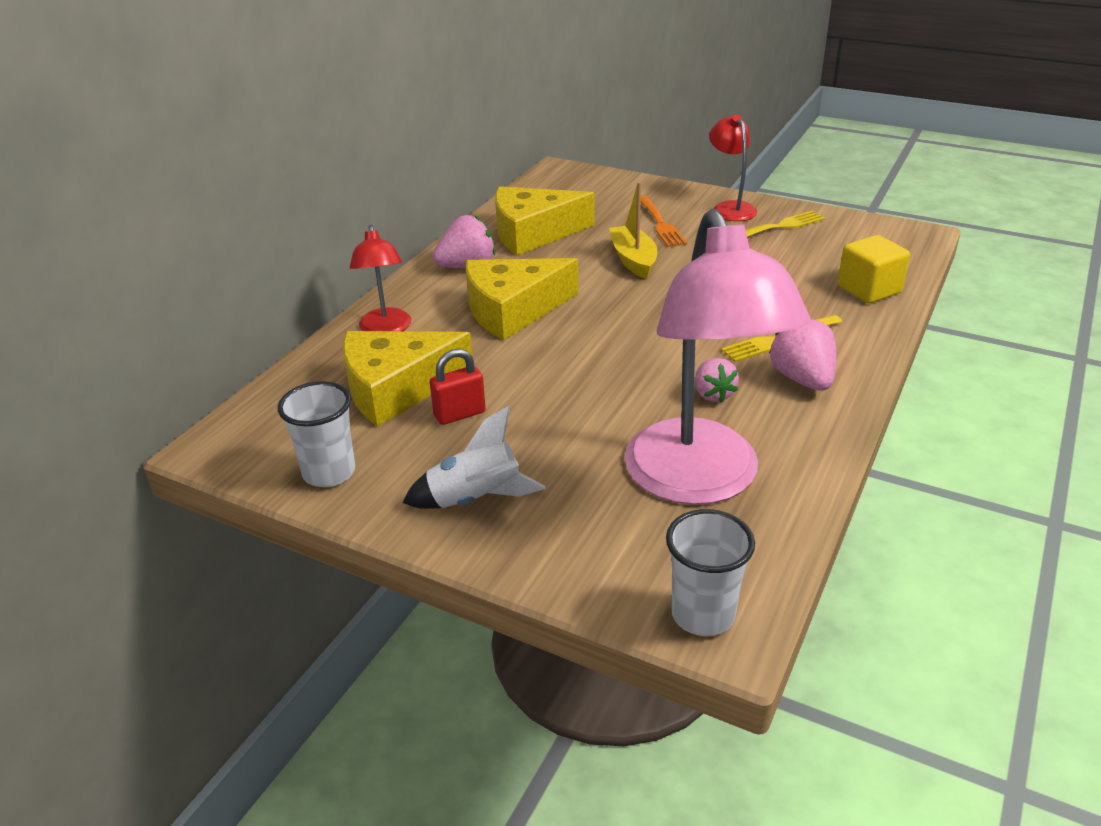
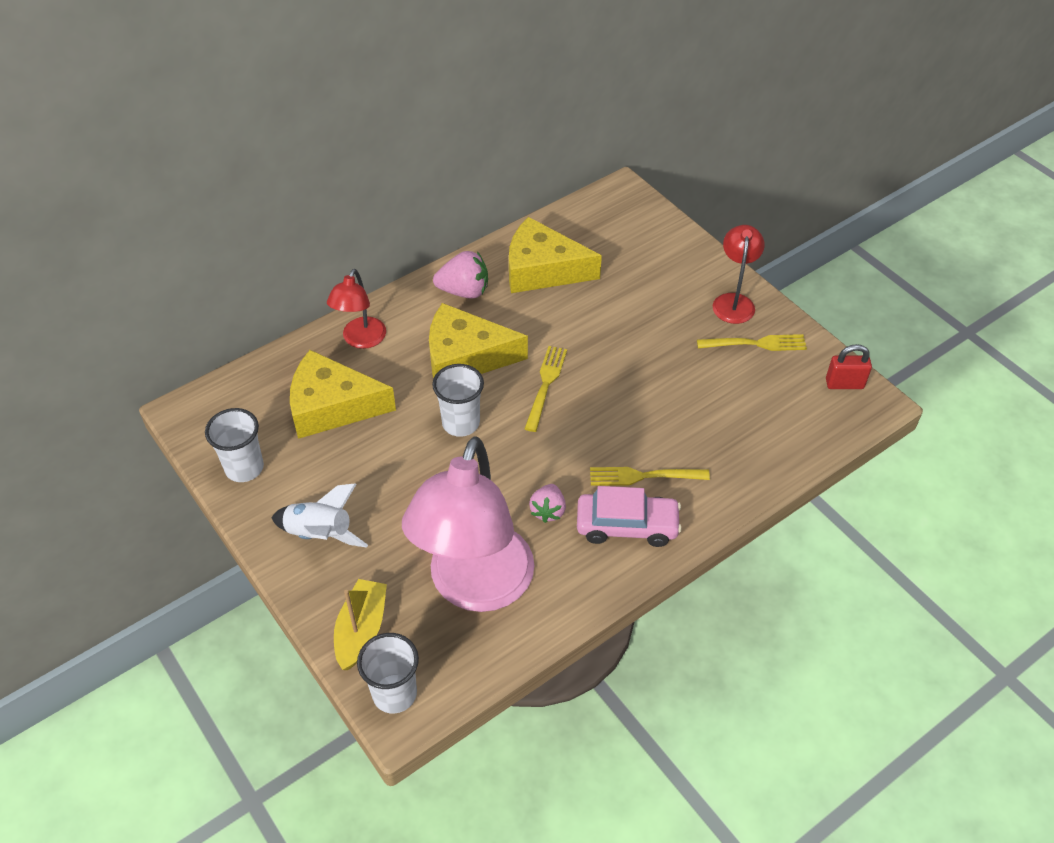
camera: 25 degrees right, 15 degrees up
red padlock [429,349,486,425] -> red padlock moved to [826,344,872,389]
yellow boat [609,182,657,279] -> yellow boat moved to [334,579,387,670]
orange fork [641,195,687,247] -> none
pink strawberry [769,319,836,391] -> pink car [577,486,682,547]
yellow cube [838,235,910,303] -> none
none -> white cup [432,364,484,437]
none -> yellow fork [524,346,567,432]

